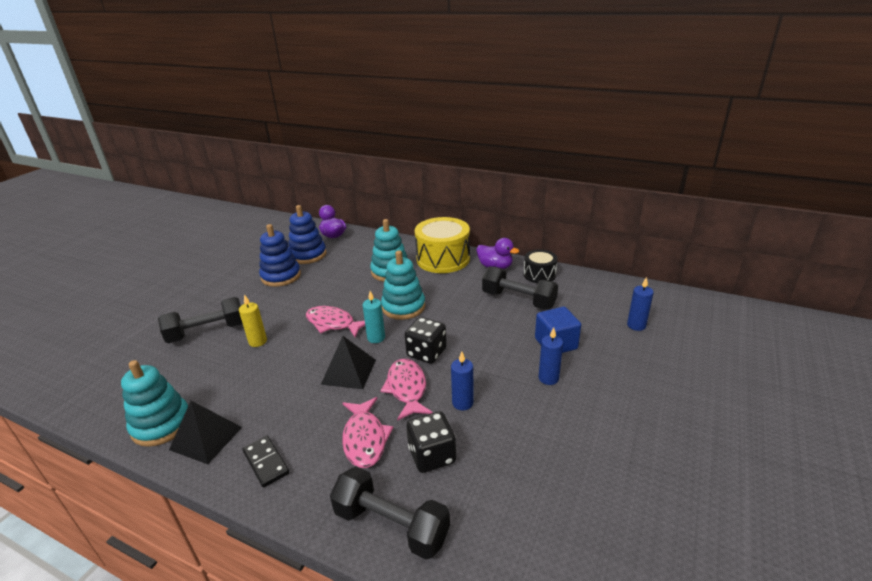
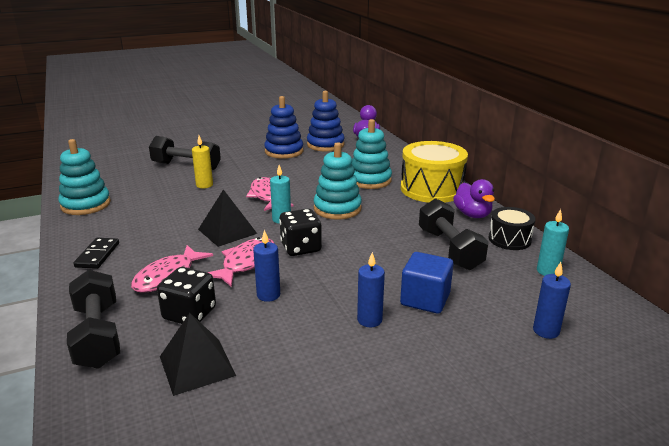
camera: 40 degrees right, 5 degrees down
black pyramid [169,401,242,464] -> black pyramid moved to [160,313,236,396]
none -> turquoise candle [537,209,569,276]

